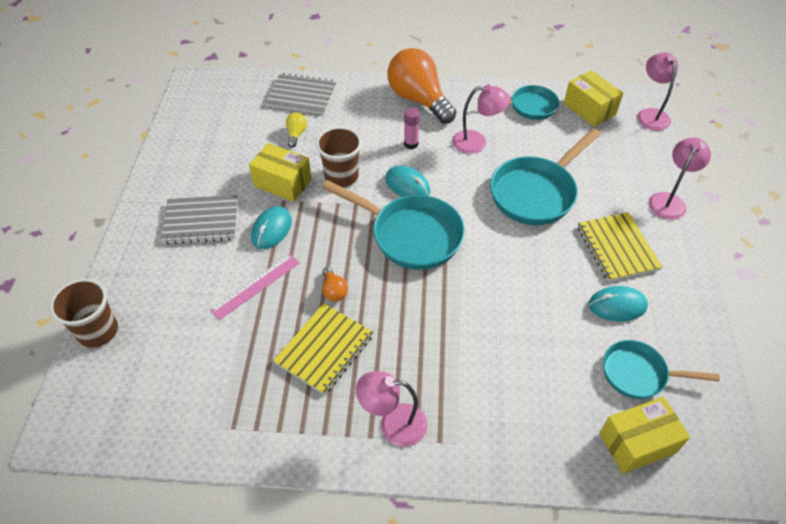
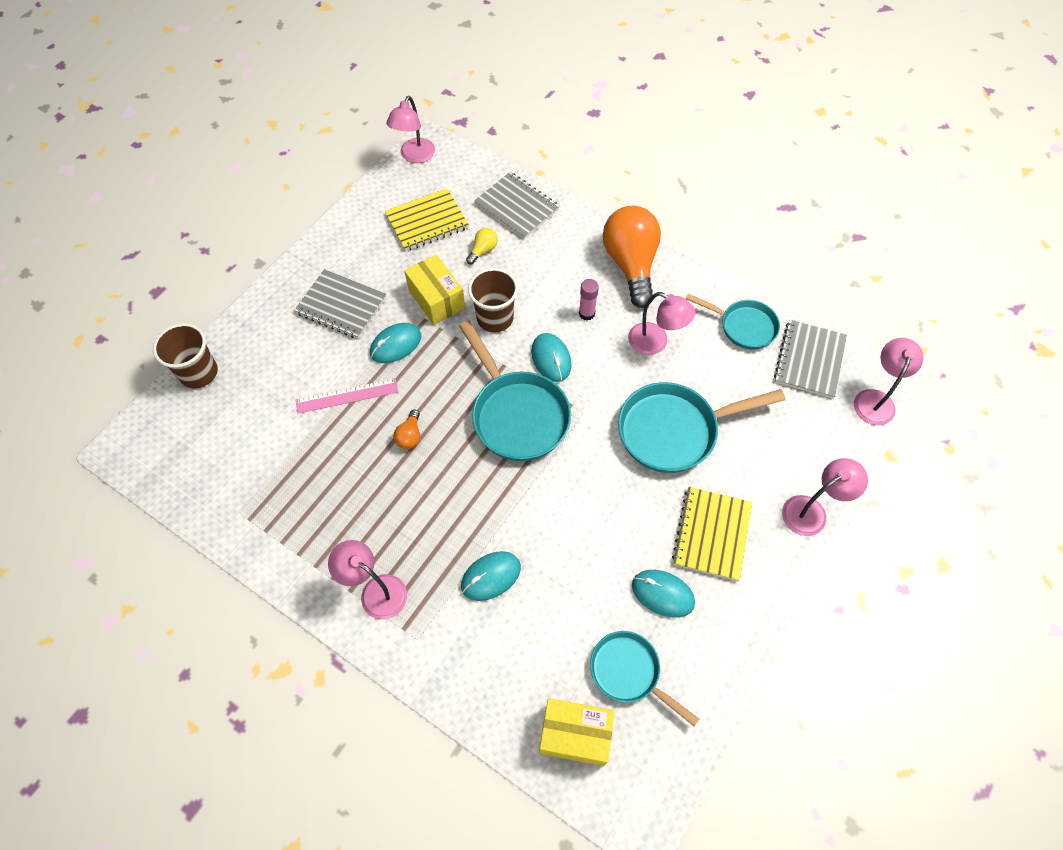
camera: 30 degrees right, 10 degrees up
yellow notebook [273,303,373,395] -> yellow notebook moved to [385,188,469,251]
yellow box [564,70,623,127] -> grey notebook [774,320,847,399]
none -> pink lamp [386,96,435,163]
none -> turquoise mouse [461,551,521,601]

